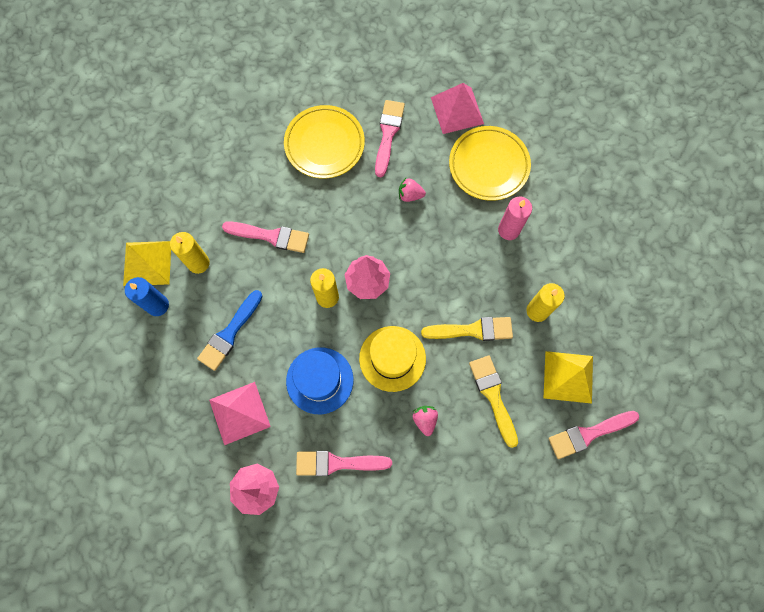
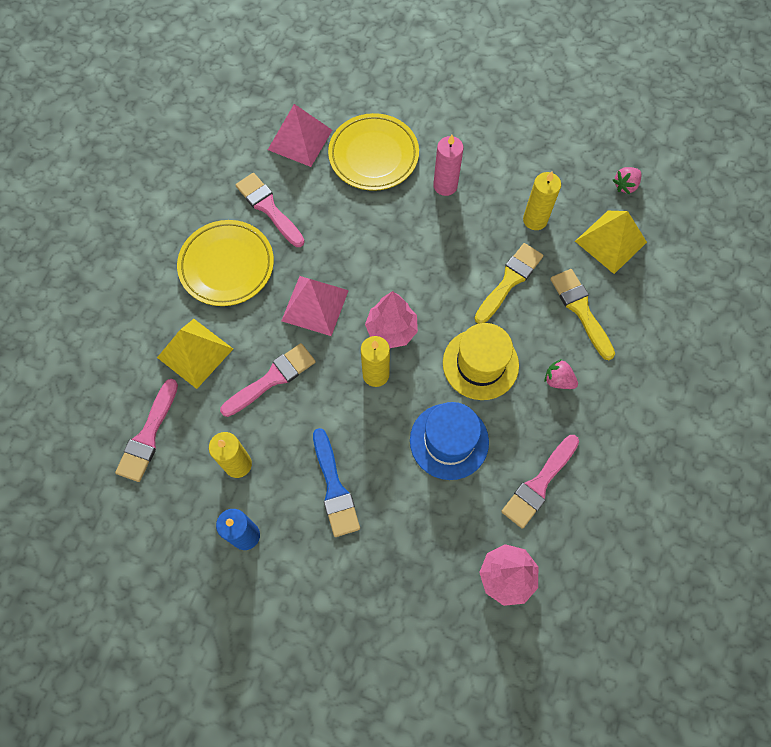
camera: 50 degrees left, 5 degrees down
yellow pyramid [123,241,171,286] -> yellow pyramid moved to [157,319,233,389]
pink pyramid [209,382,271,445] -> pink pyramid moved to [281,276,349,336]
pink strawberry [399,178,426,202] -> pink strawberry moved to [613,167,641,194]
yellow brush [469,356,518,448] -> yellow brush turned 45 degrees clockwise [550,269,615,360]
pink brush [548,411,639,459] -> pink brush moved to [115,379,178,482]

